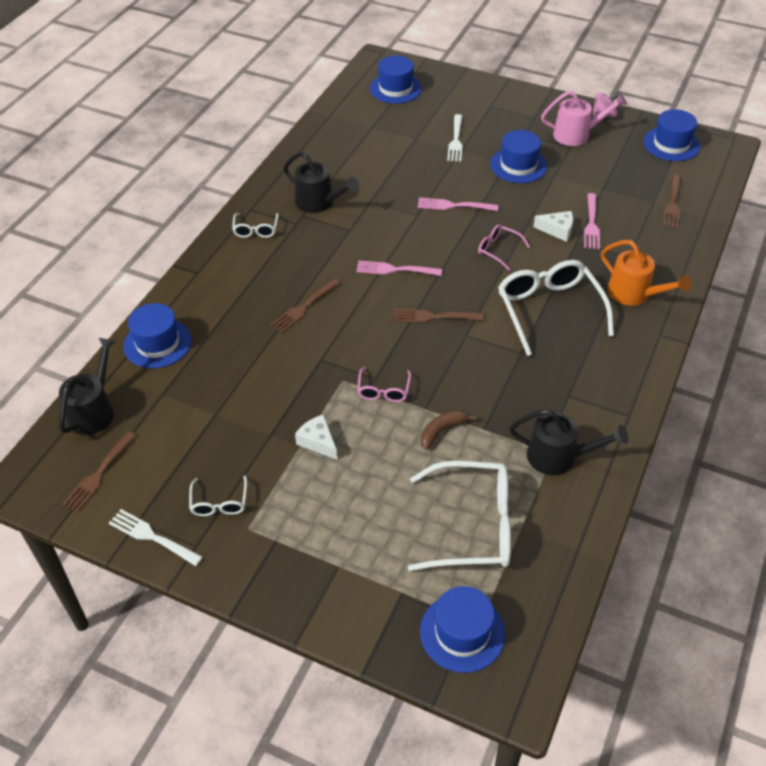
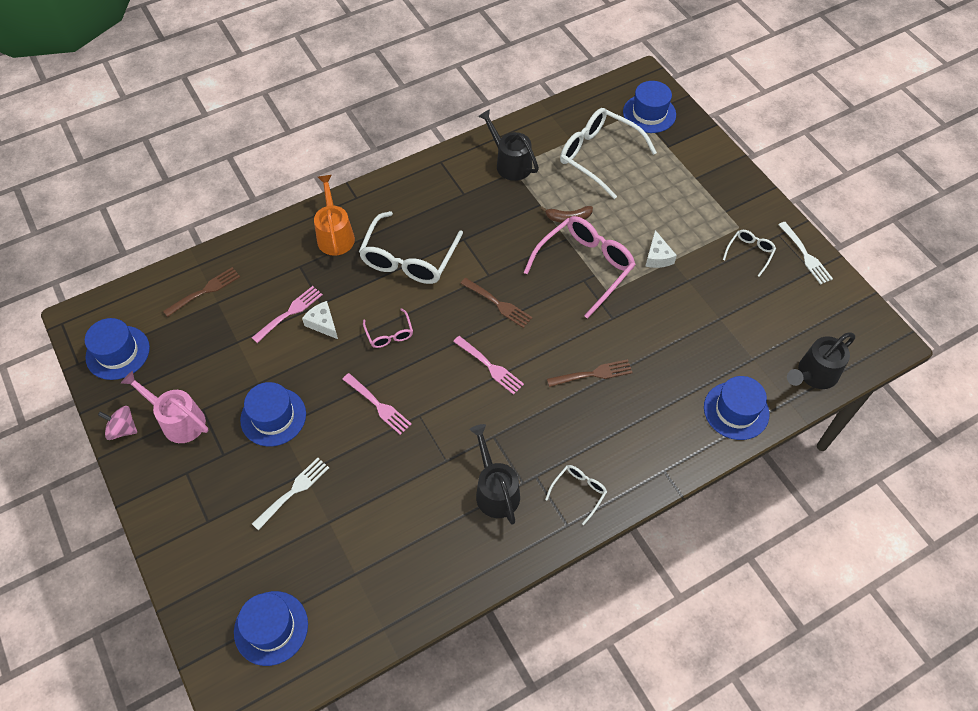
camera: 145 degrees left, 10 degrees up
brown fork [62,431,136,512] -> none
pink glasses [357,367,411,402] -> pink glasses [523,216,636,319], size x2.06

